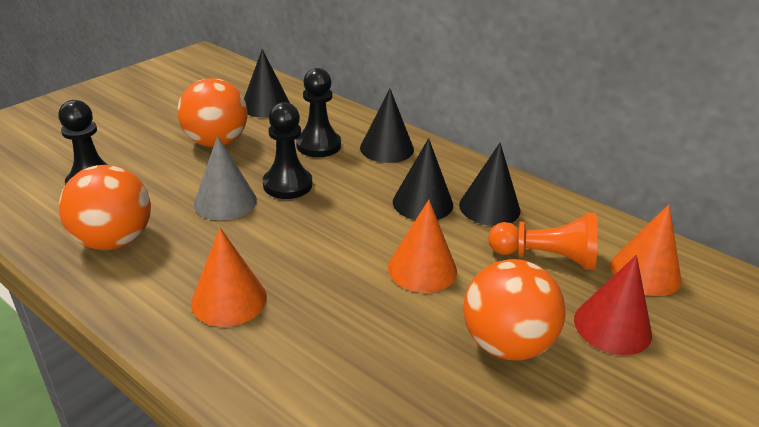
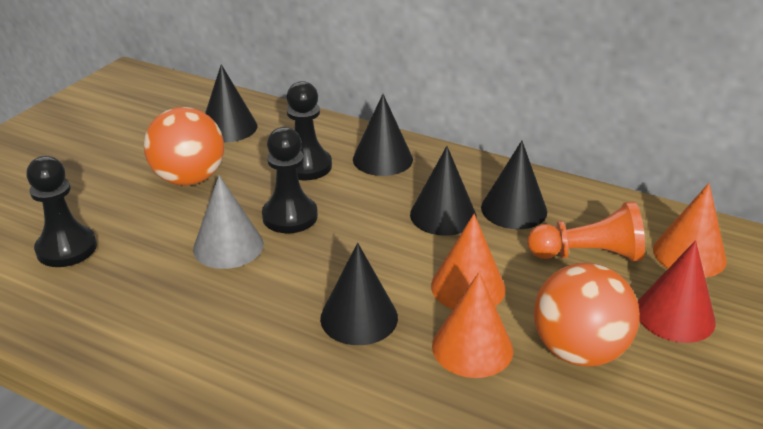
camera: 10 degrees left, 0 degrees up
orange ball [59,165,151,250] -> none
orange cone [191,228,267,327] -> orange cone moved to [432,272,513,378]
none -> black cone [320,243,398,345]

